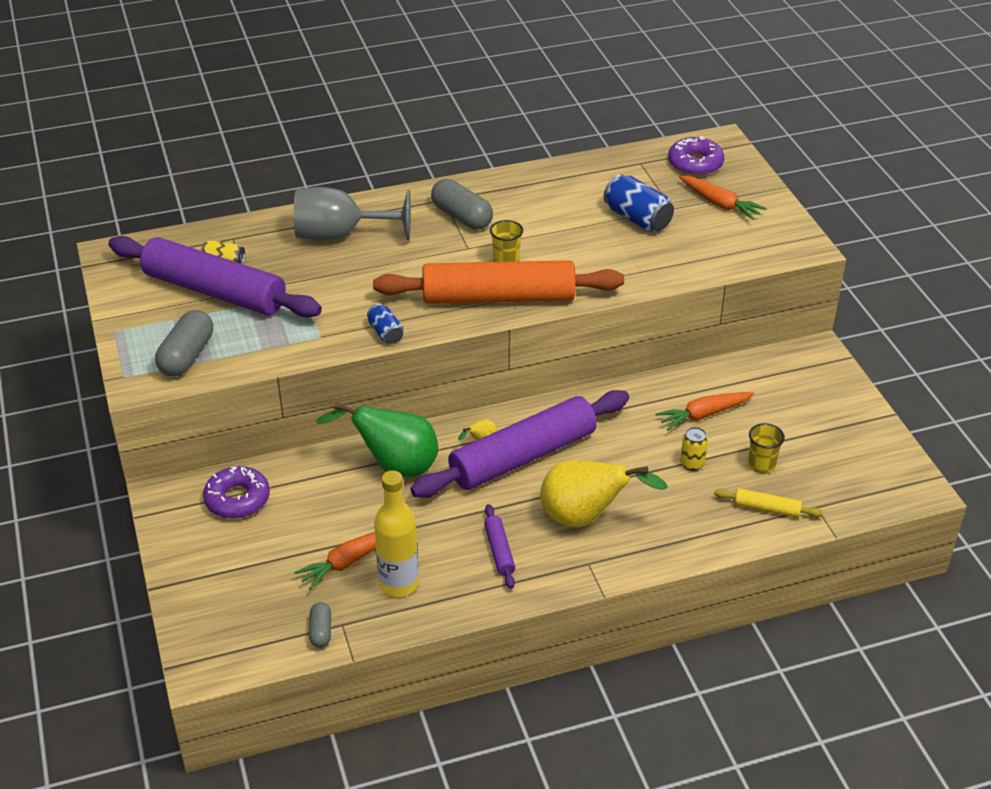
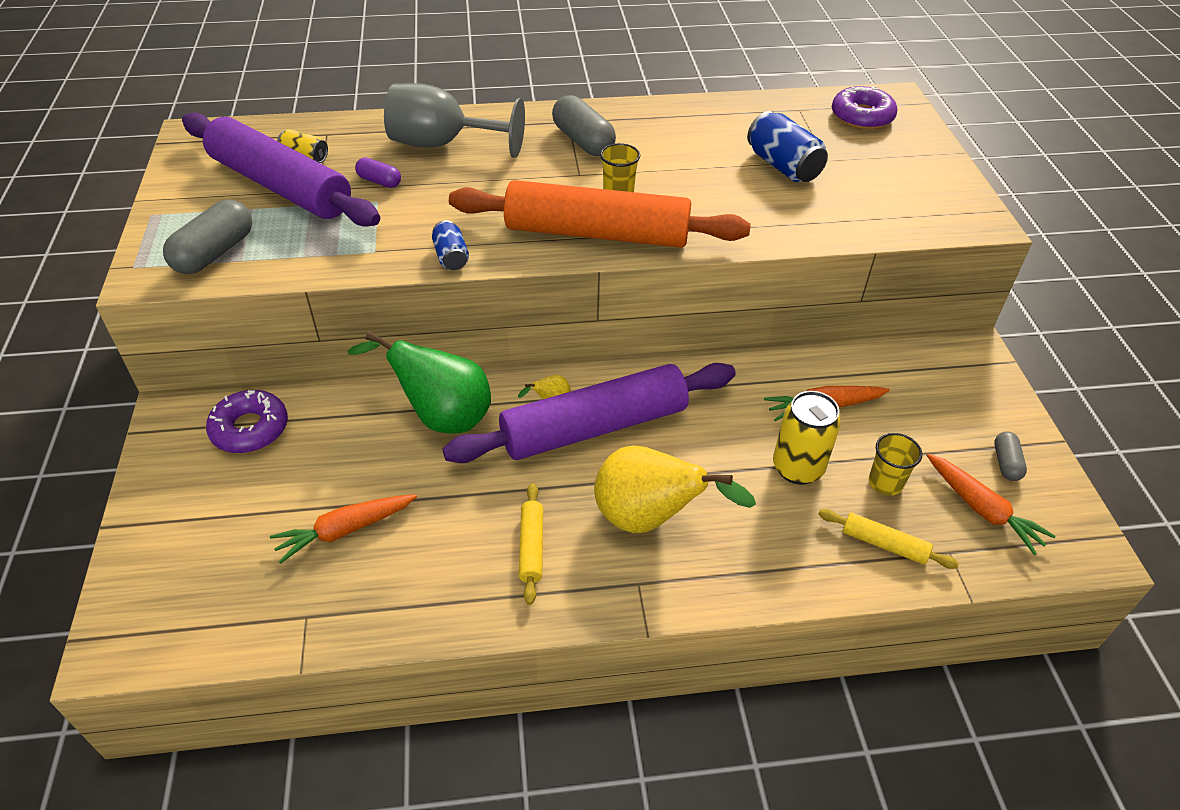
camera: 10 degrees right, 5 degrees up
grey capsule [309,602,331,648] -> grey capsule moved to [994,431,1027,481]
yellow bottle [374,470,419,597] -> none
purple rolling pin [484,504,515,589] -> yellow rolling pin [519,483,543,605]
orange carrot [679,175,767,220] -> orange carrot moved to [927,454,1056,555]
yellow can [680,427,708,471] -> yellow can [773,391,841,485], size x1.73
none -> purple capsule [355,157,401,188]

